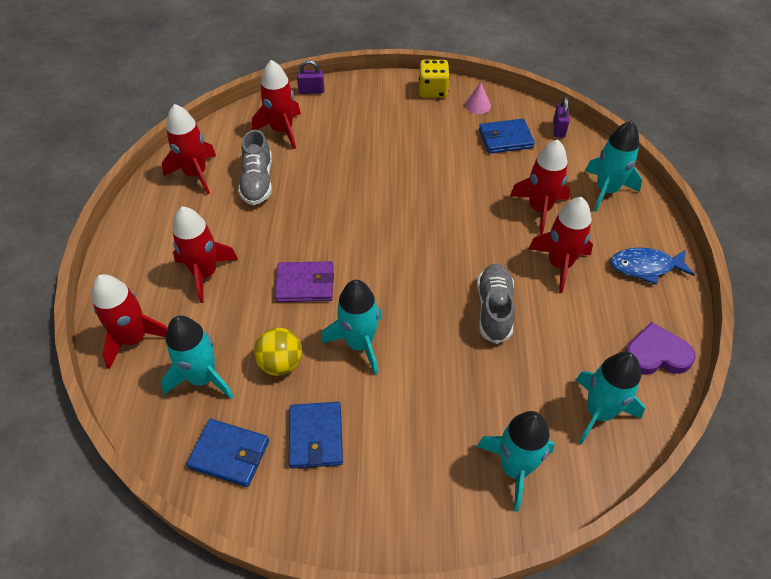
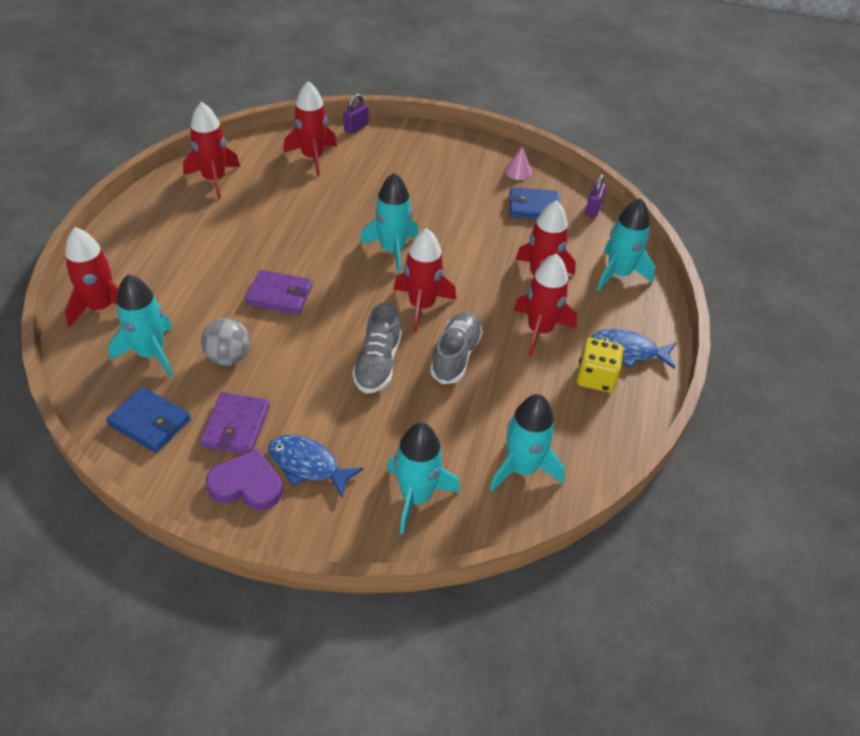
camera: 10 degrees right, 5 degrees down
red rocket [172,206,238,303] -> red rocket moved to [394,228,456,332]
grey shoe [238,130,272,205] -> grey shoe moved to [352,303,402,393]
yellow ball [254,328,302,376] -> grey ball [201,318,250,366]
blue wallet [289,402,343,469] -> purple wallet [200,392,270,454]
purple padlock [297,60,324,94] -> purple padlock turned 60 degrees counterclockwise [343,94,368,134]
turquoise rocket [321,280,382,375] -> turquoise rocket moved to [360,173,419,274]
yellow dice [419,60,450,98] -> yellow dice moved to [576,338,623,392]
purple heart [625,322,696,375] -> purple heart moved to [206,449,283,510]
none -> blue fish [268,435,363,498]

